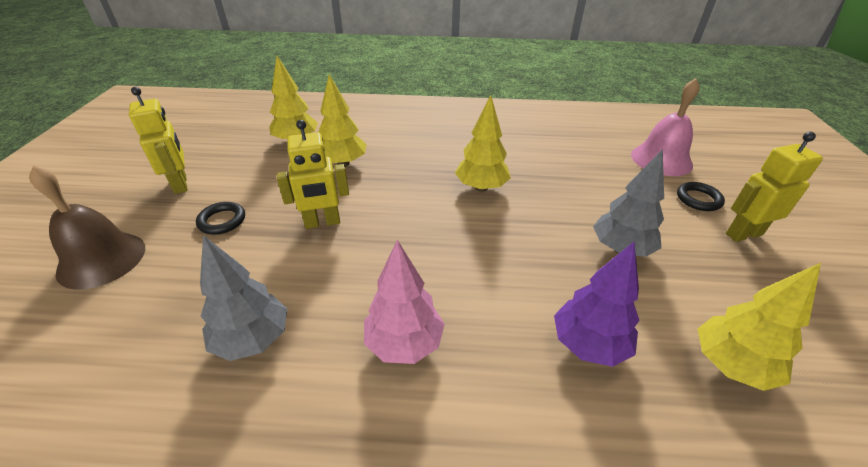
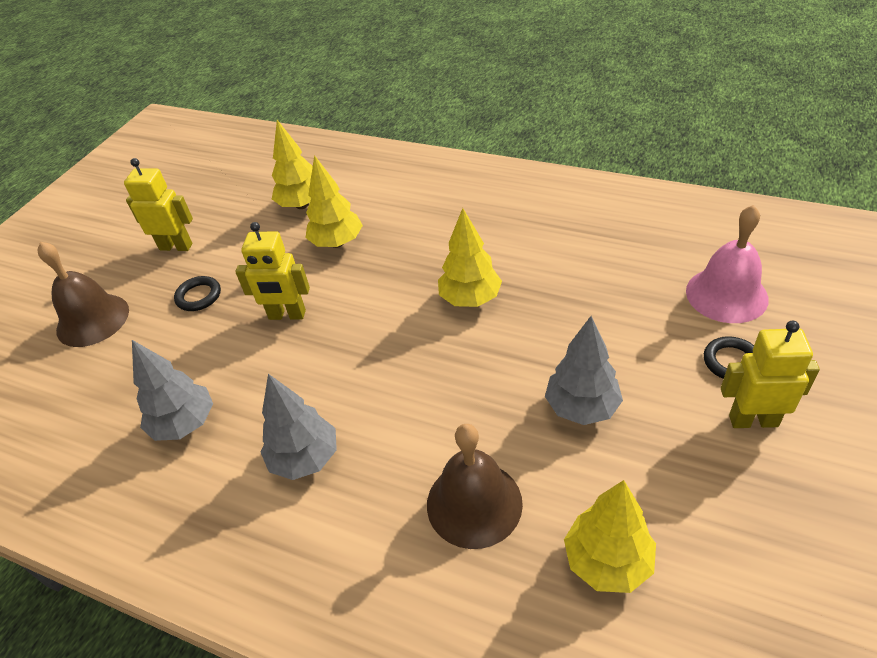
camera: 25 degrees right, 5 degrees up
yellow robot [129,87,187,194] -> yellow robot turned 75 degrees counterclockwise [124,158,193,251]
pink tree [364,240,445,364] -> grey tree [261,374,337,480]
purple tree [554,242,640,367] -> brown bell [427,424,523,549]

